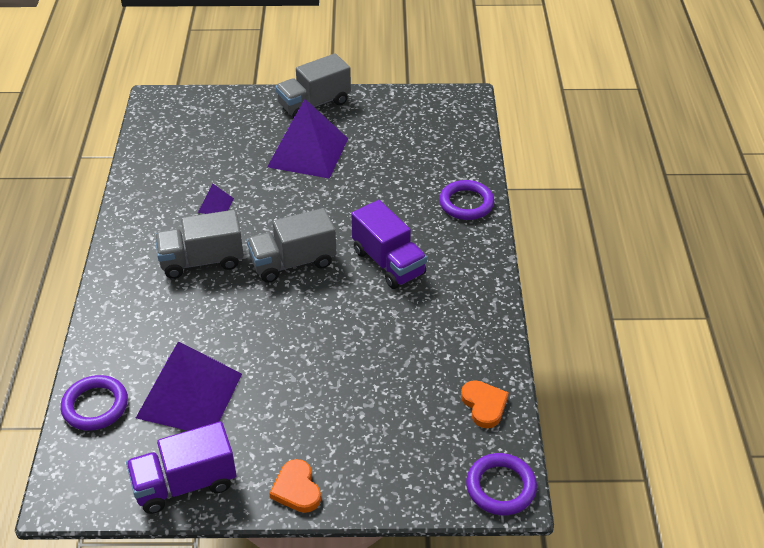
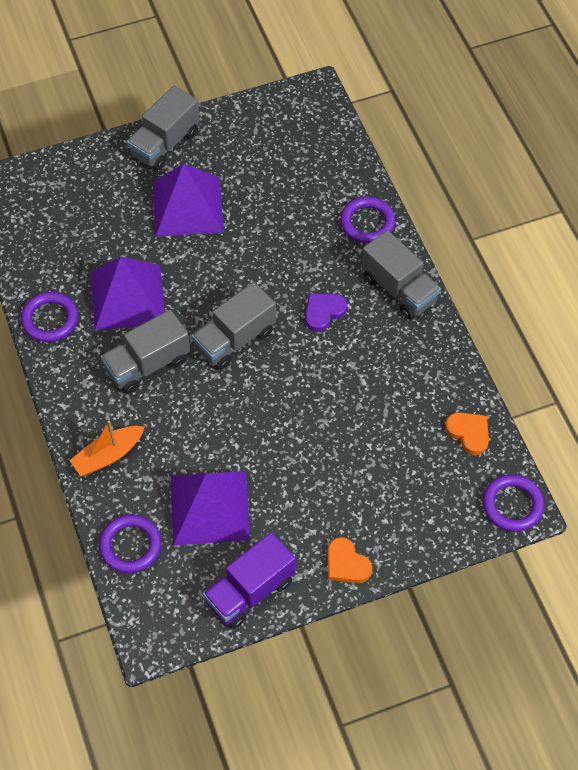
camera: 20 degrees left, 15 degrees up
purple pyramid [198,184,234,214] -> purple pyramid [91,257,165,331], size x2.40
purple truck [351,200,427,289] -> purple heart [305,294,347,332]
none -> purple ring [21,292,78,342]
none -> orange boat [69,421,145,476]
none -> grey truck [362,230,441,320]

